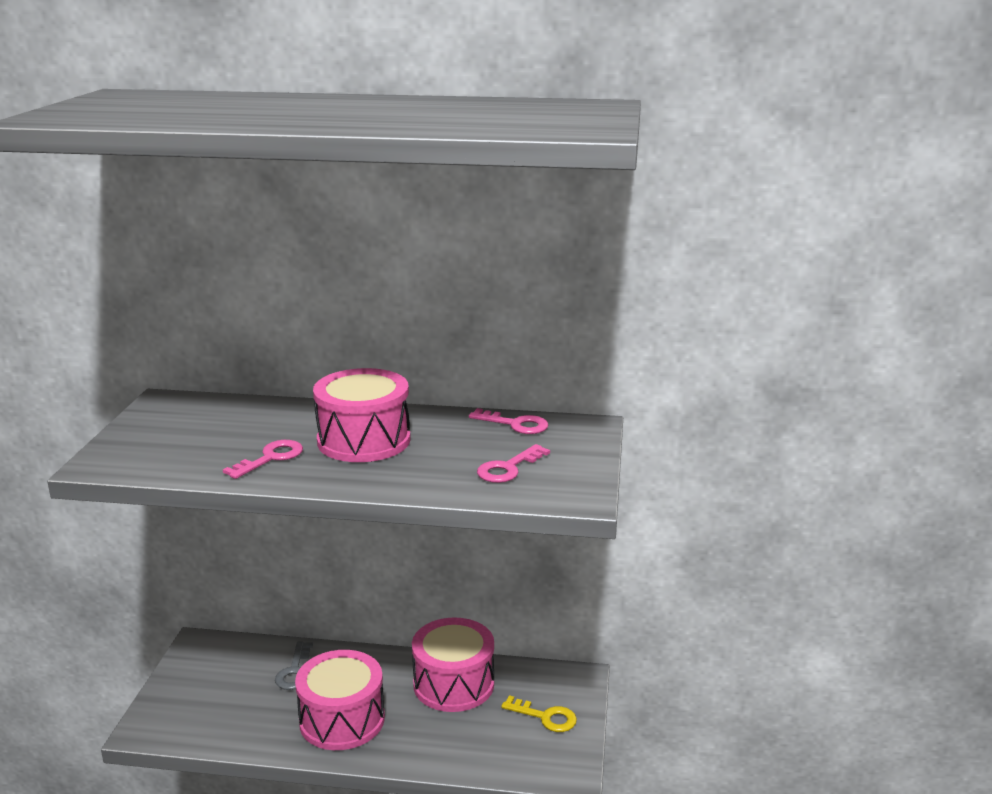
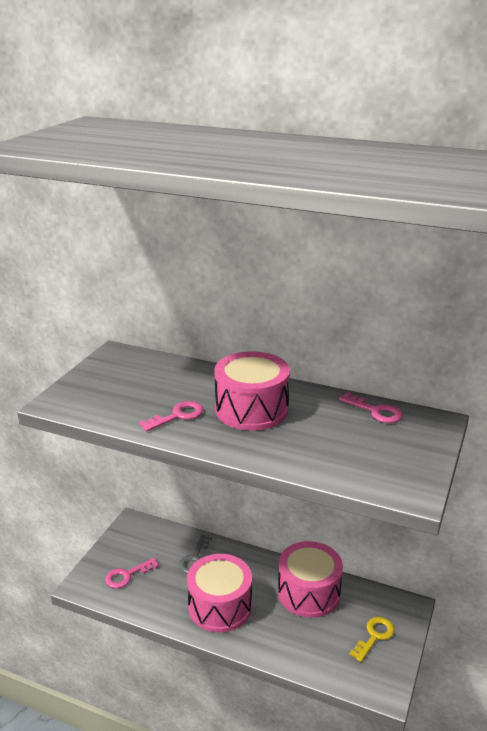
camera: 15 degrees right, 5 degrees up
pink key [477,444,550,483] -> pink key moved to [105,558,159,588]
yellow key [501,695,577,732] -> yellow key turned 90 degrees counterclockwise [349,617,395,662]

